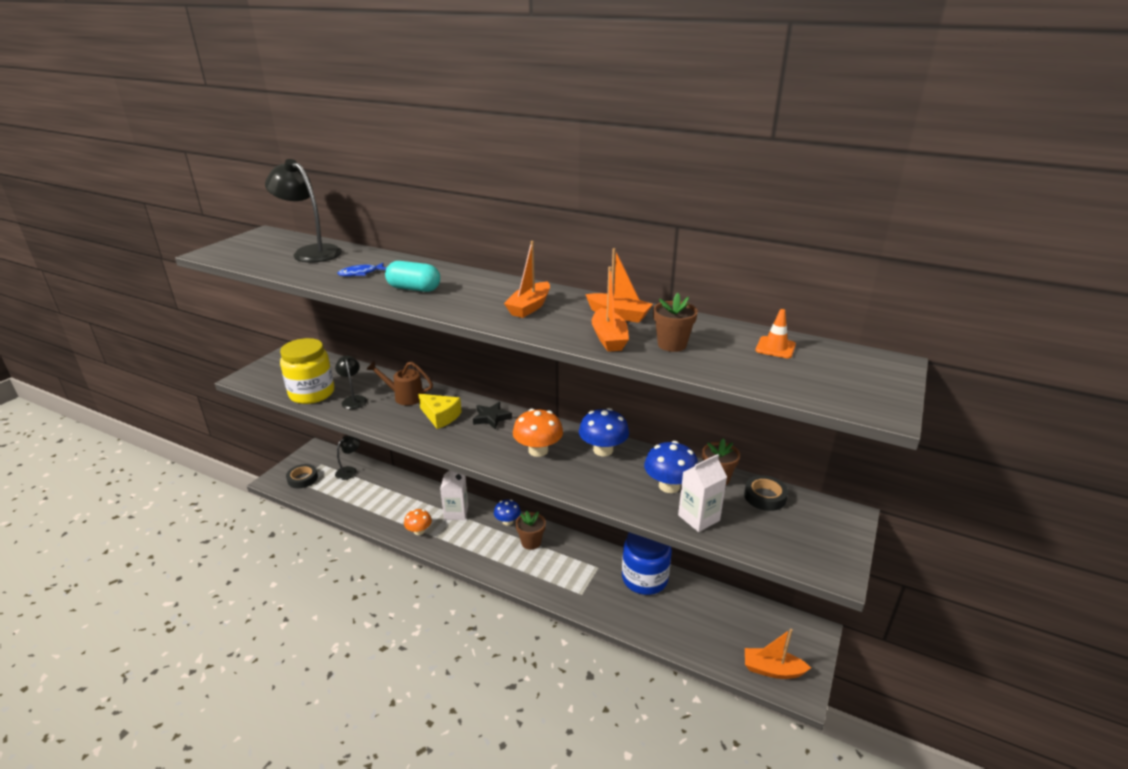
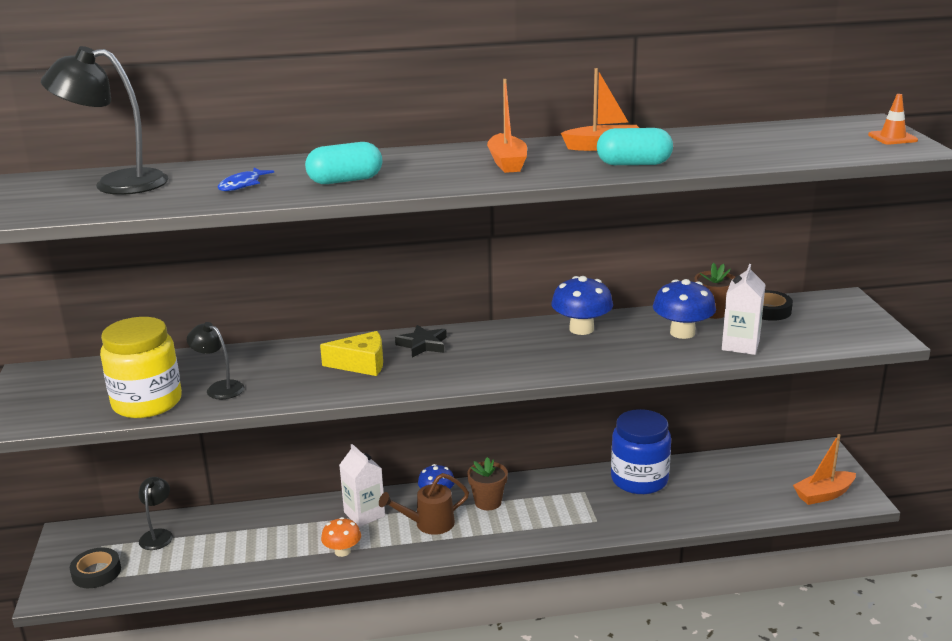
camera: 35 degrees left, 5 degrees down
brown watering can [366,361,433,405] -> brown watering can moved to [379,473,469,535]
orange mushroom [513,409,563,457] -> none
orange boat [592,267,629,352] -> turquoise capsule [597,128,673,165]
brown flower pot [653,293,698,352] -> none
orange traffic cone [756,309,796,358] -> orange traffic cone moved to [868,94,918,145]

